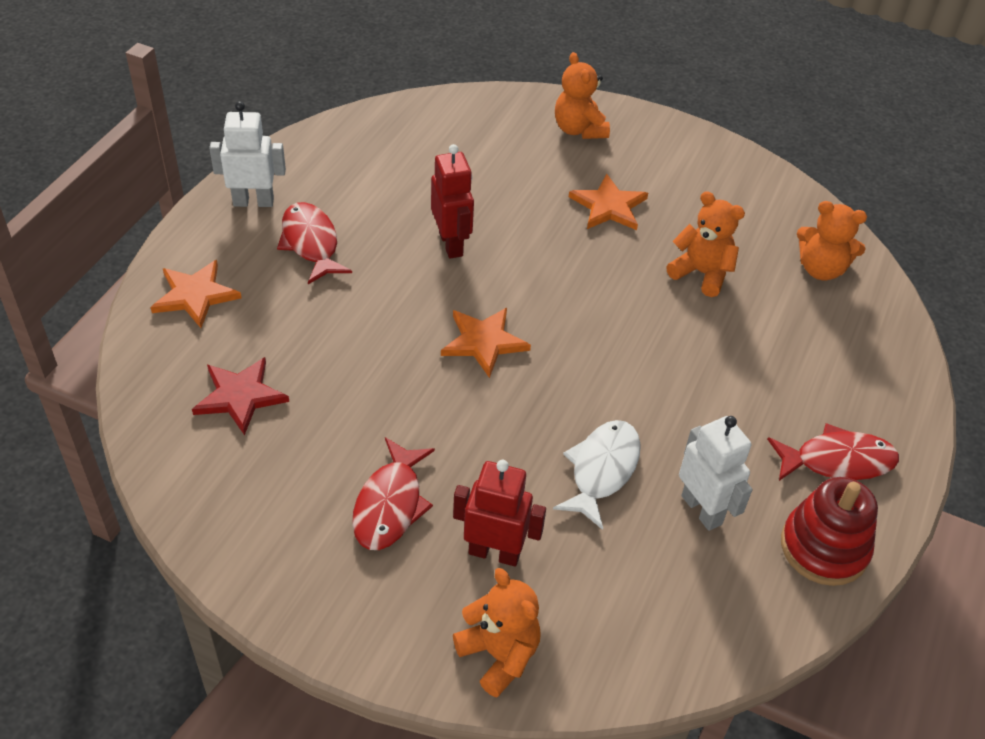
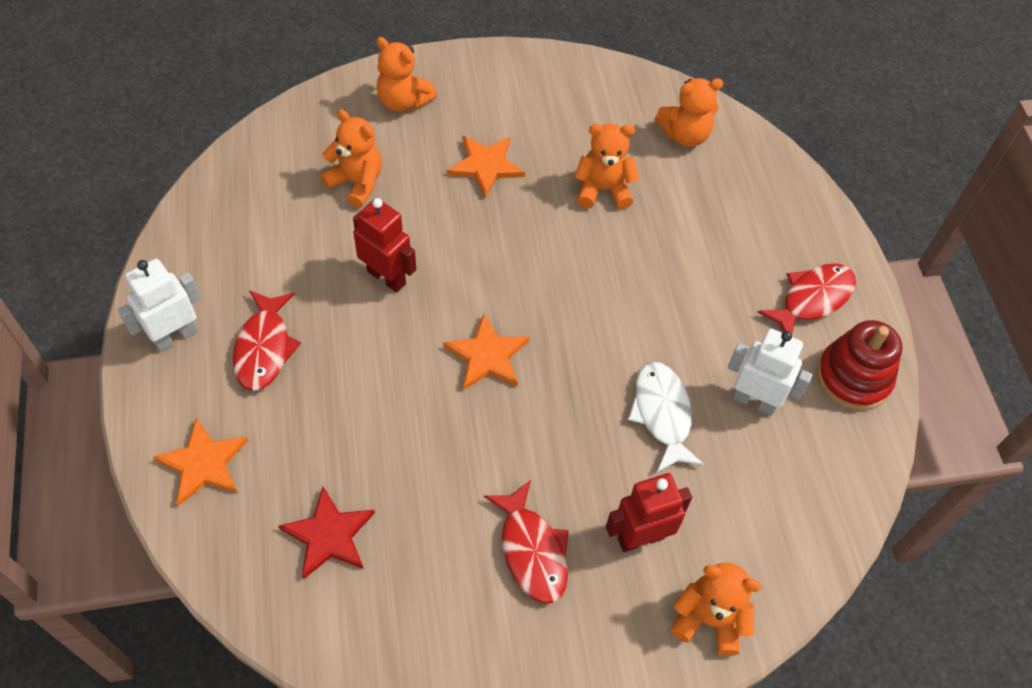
camera: 35 degrees left, 10 degrees up
red fish [277,202,352,284] -> red fish turned 120 degrees counterclockwise [233,290,301,391]
none -> orange teddy bear [321,110,382,208]

